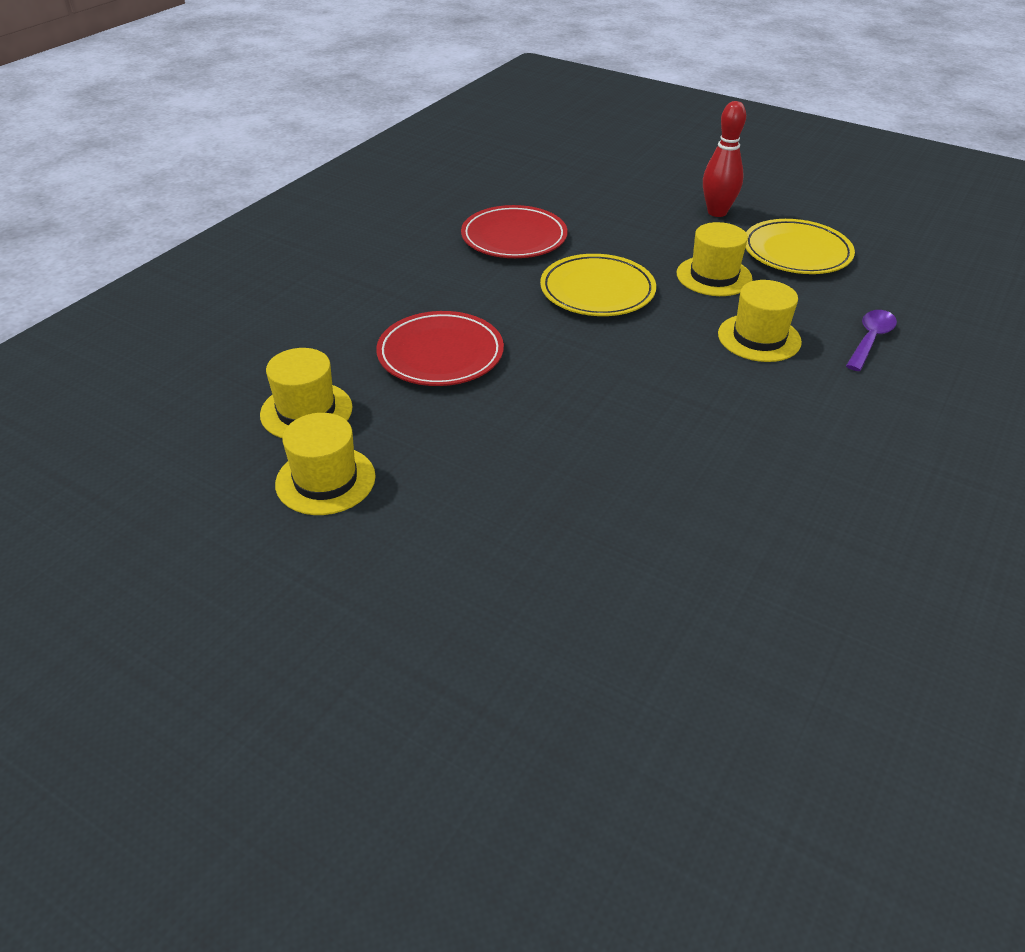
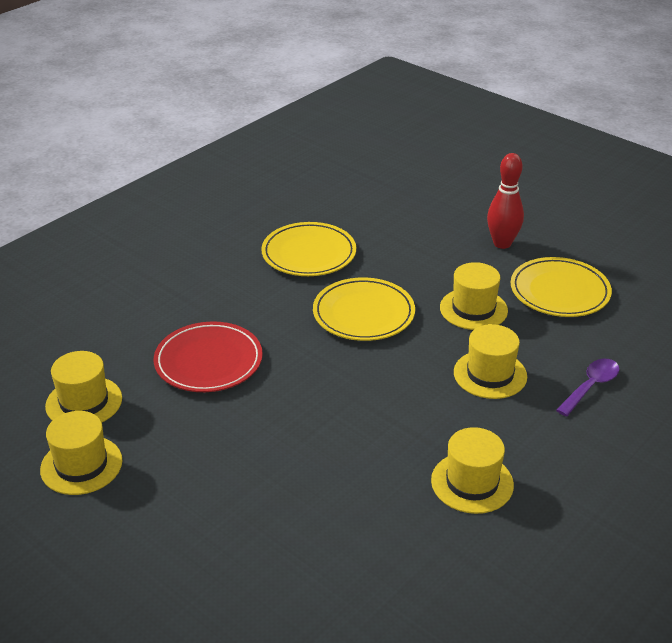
camera: 10 degrees right, 5 degrees down
red plate [461,205,568,258] -> yellow plate [261,222,356,276]
none -> yellow hat [431,427,514,514]

